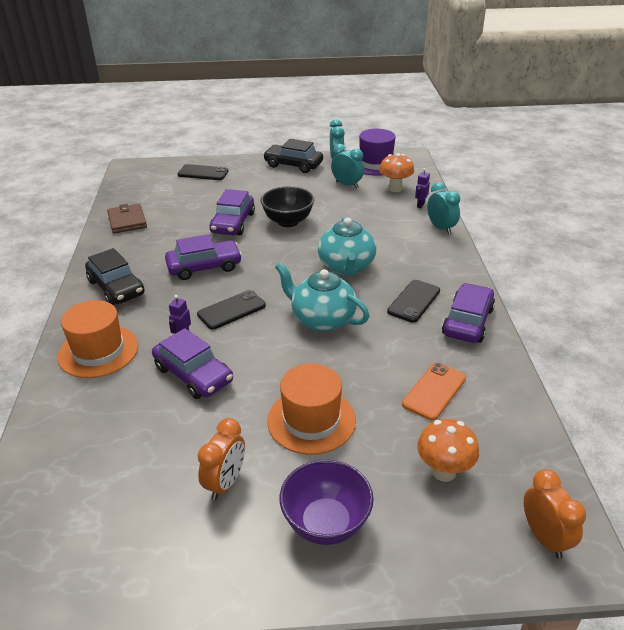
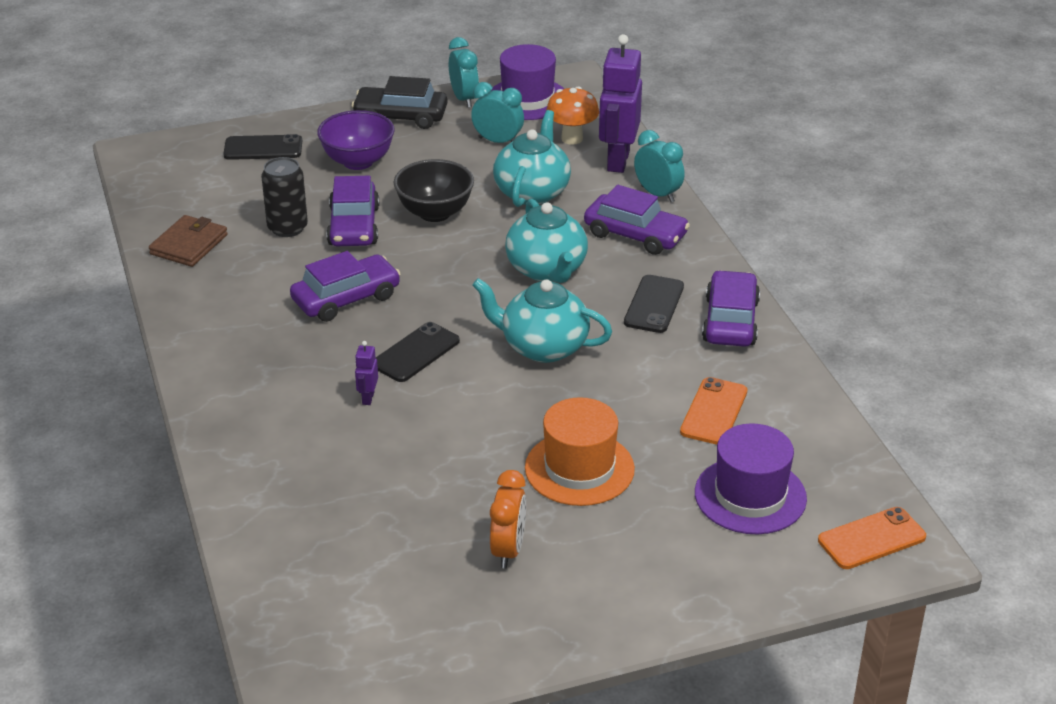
camera: 15 degrees left, 0 degrees up
orange hat [57,300,138,378] -> none
black car [85,248,145,305] -> none
brown wallet [107,204,147,233] -> brown wallet turned 60 degrees clockwise [149,215,228,267]
purple car [152,328,233,399] -> purple car moved to [584,185,690,255]
purple bowl [280,460,373,545] -> purple bowl moved to [317,110,395,170]
purple robot [415,168,430,208] -> purple robot [599,34,642,173], size x2.35
orange mushroom [417,419,479,482] -> purple hat [695,423,807,534]
orange clock [524,469,586,559] -> orange phone [818,507,926,569]
none -> black can [261,157,308,237]
none -> turquoise teapot [493,110,571,207]

